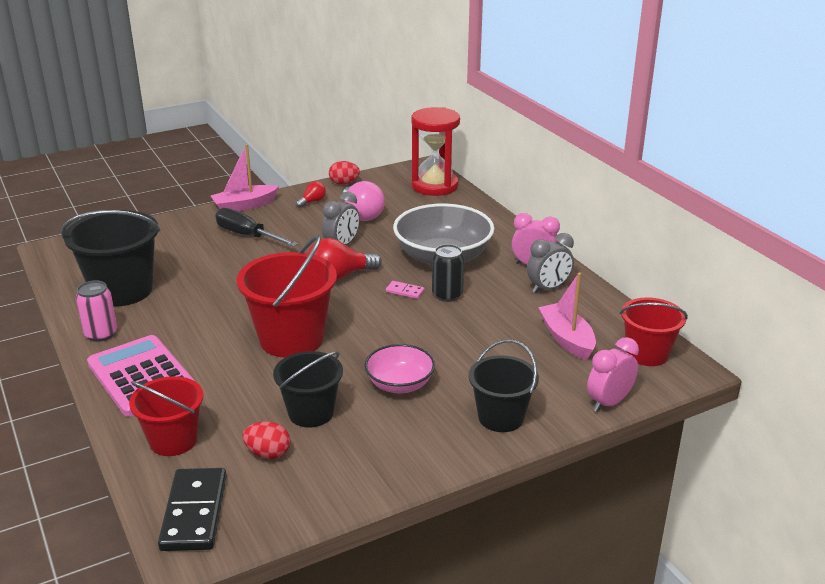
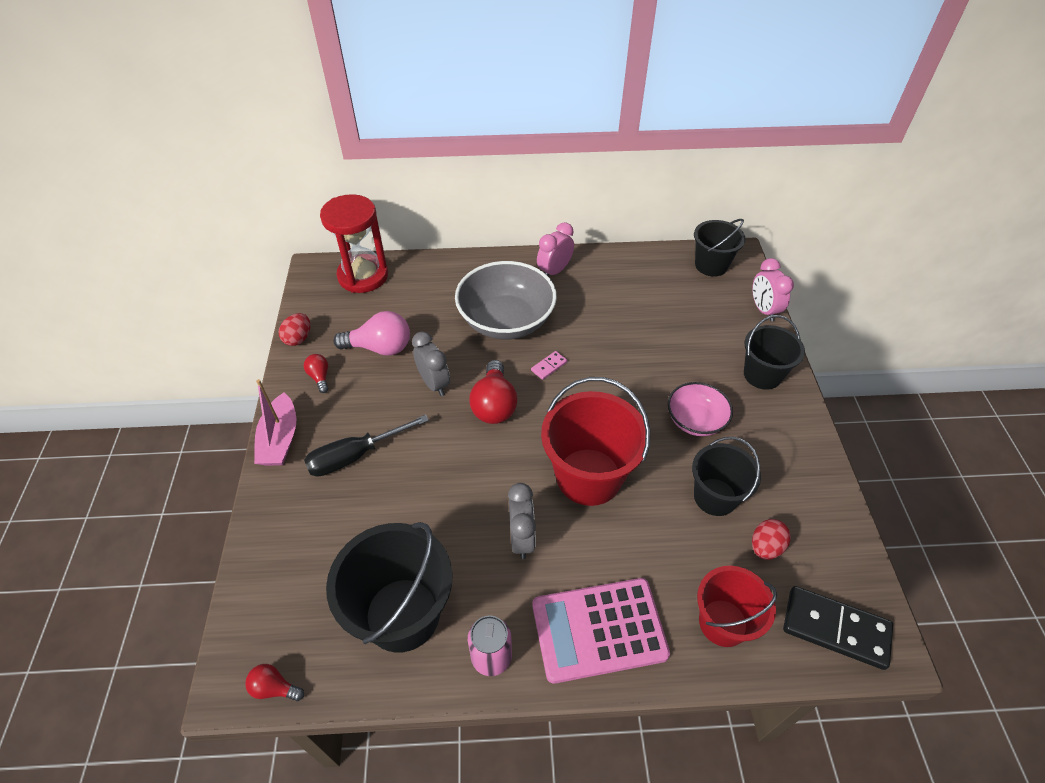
camera: 65 degrees left, 20 degrees up
black can [432,244,464,302] -> none
grey clock [527,233,574,293] -> grey clock moved to [508,483,536,559]
pink boat [538,273,596,360] -> none
red bucket [620,297,688,366] -> black bucket [694,219,746,277]
none -> red light bulb [245,664,304,701]

